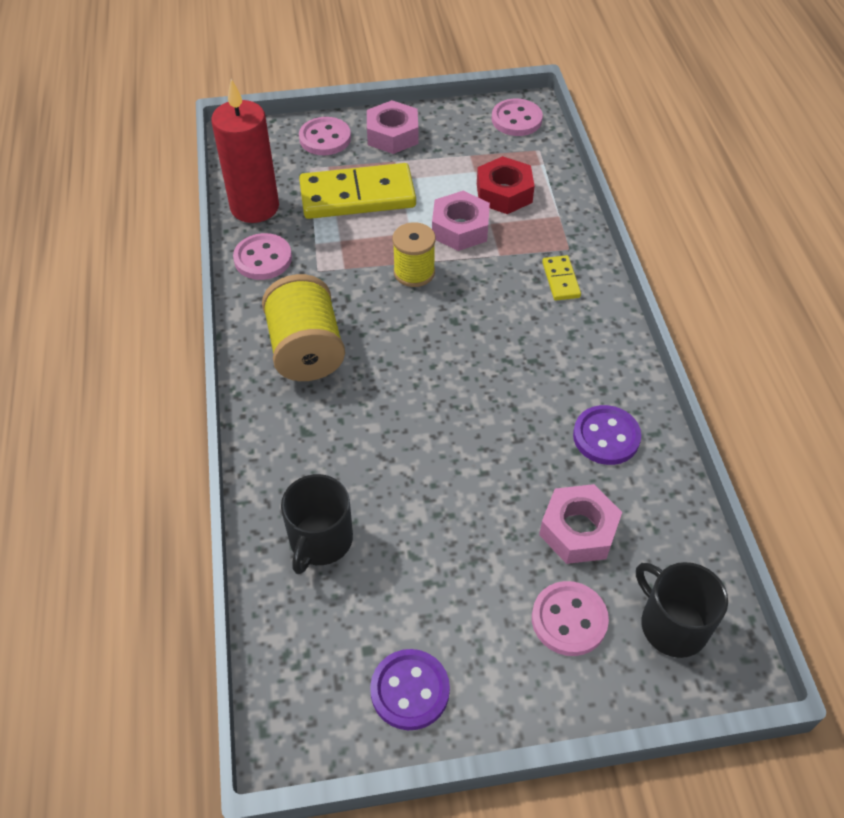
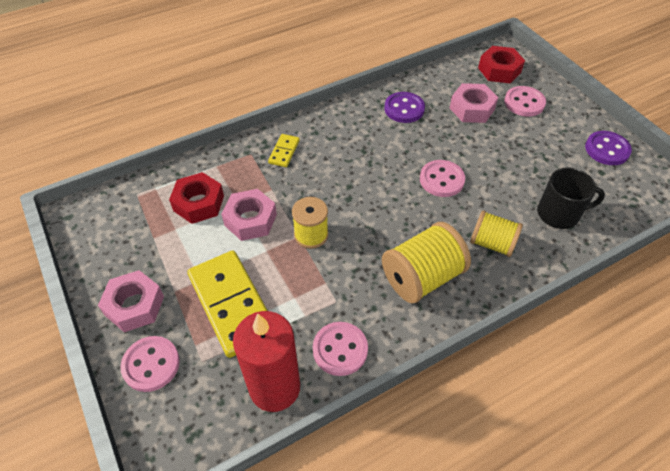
camera: 110 degrees left, 0 degrees up
pink button [492,99,543,136] -> pink button moved to [420,160,465,197]
yellow domino [542,255,581,301] -> yellow domino turned 45 degrees counterclockwise [268,134,300,167]
black mug [636,562,728,658] -> red nut [478,46,525,83]
none -> yellow spool [470,210,523,257]

